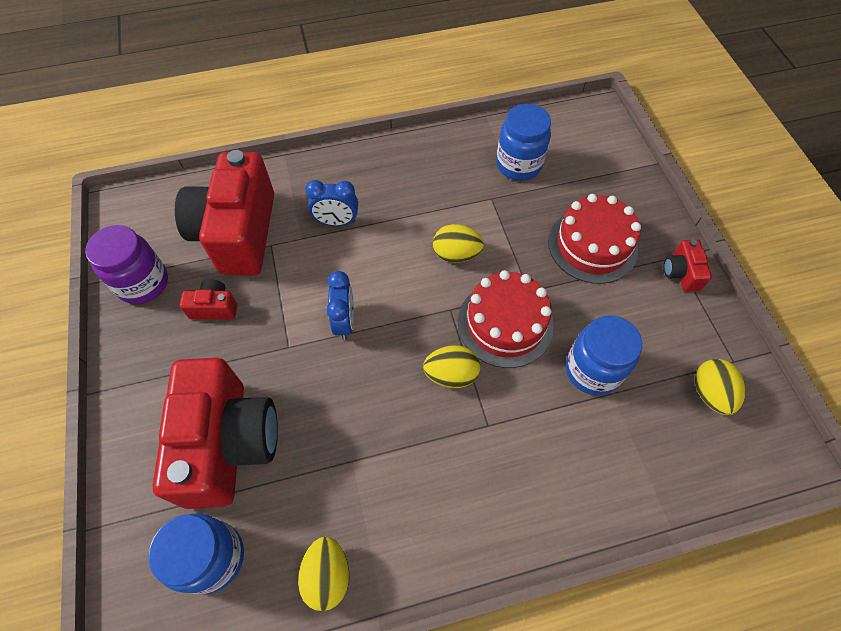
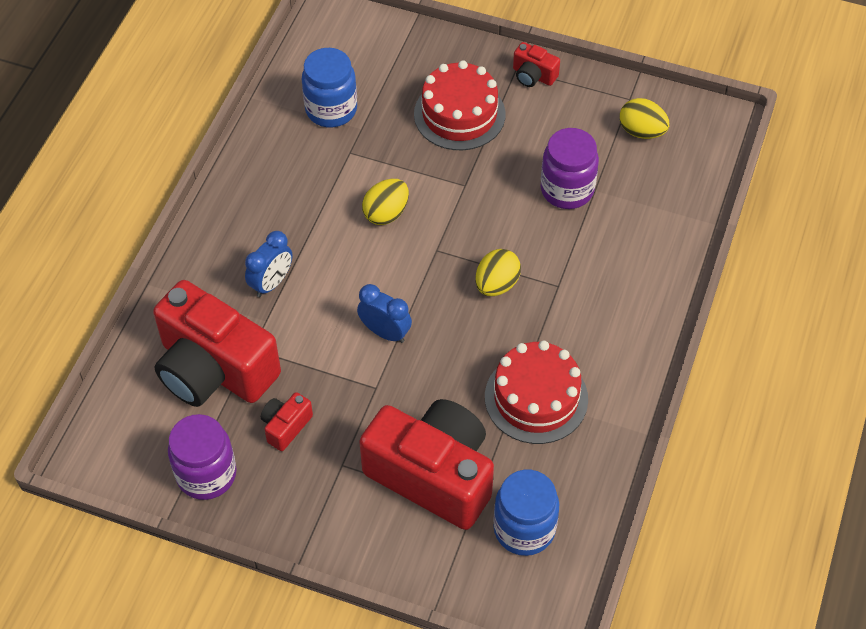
camera: 55 degrees left, 5 degrees down
yellow egg [298,537,349,611] -> none
red cake [458,270,554,368] -> red cake moved to [485,341,588,444]
blue jar [566,315,642,395] -> purple jar [540,128,599,209]

